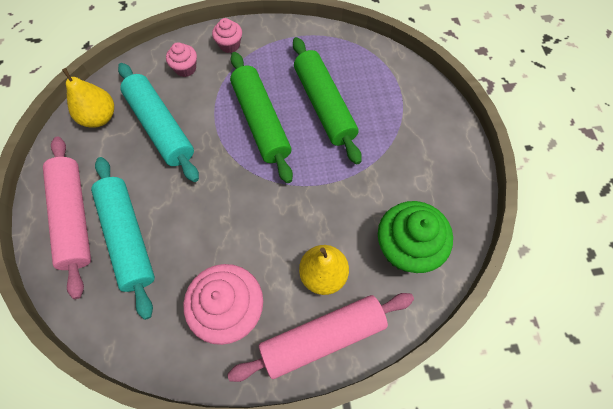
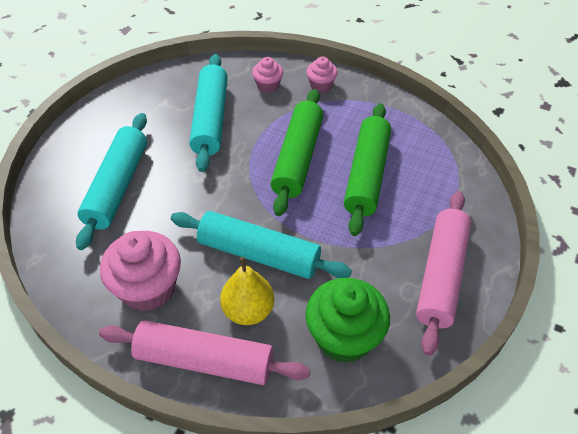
camera: 35 degrees right, 15 degrees down
pink rolling pin [43,137,91,299] -> pink rolling pin moved to [416,191,471,356]
yellow pear [62,68,114,128] -> none
none -> turquoise rolling pin [171,211,352,279]

